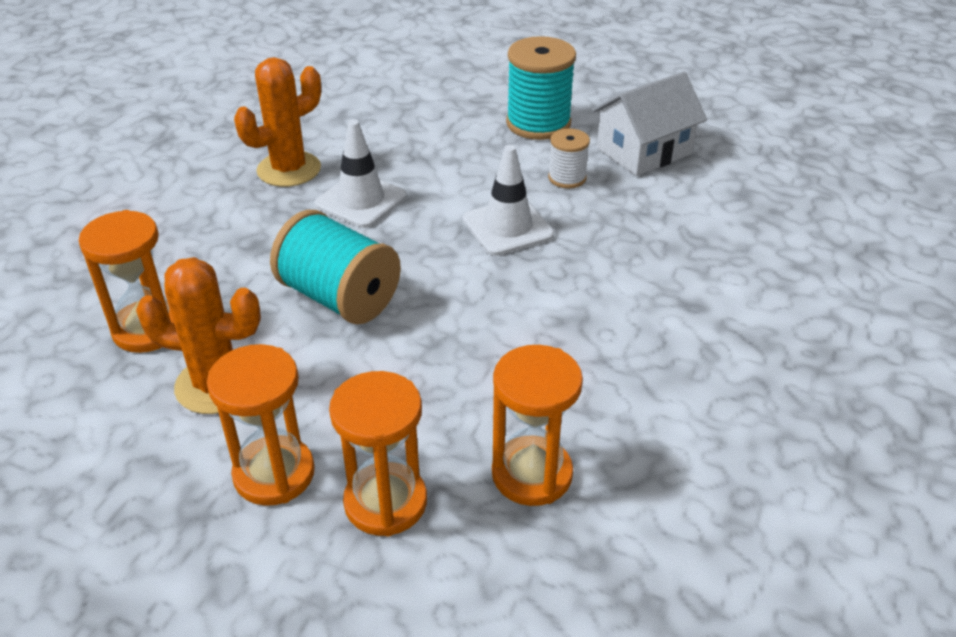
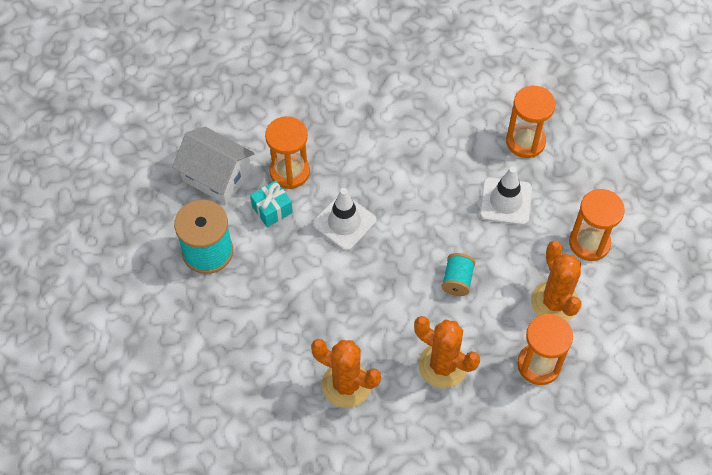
camera: 115 degrees left, 20 degrees up
turquoise spool [270,210,401,324] -> turquoise spool [441,253,475,296], size x0.54
white traffic cone [314,119,407,228] -> white traffic cone moved to [480,166,532,225]
orange hourglass [329,371,427,536] -> orange hourglass moved to [265,116,310,189]
white spool [548,128,590,189] -> turquoise gift [250,181,293,227]
none -> orange cactus [414,316,480,388]

